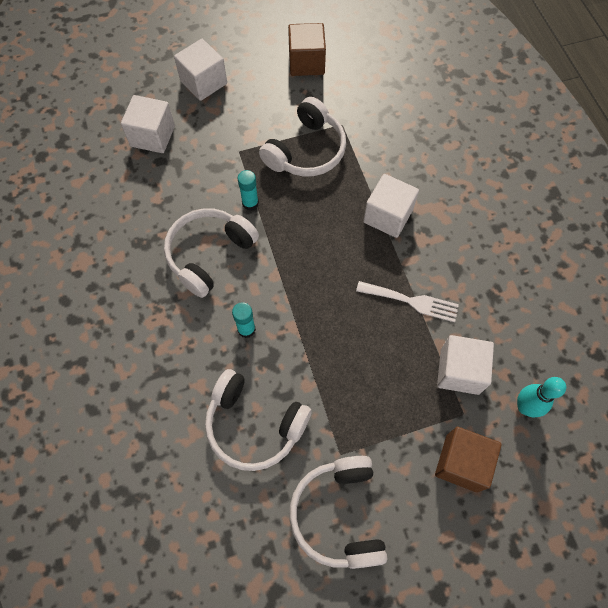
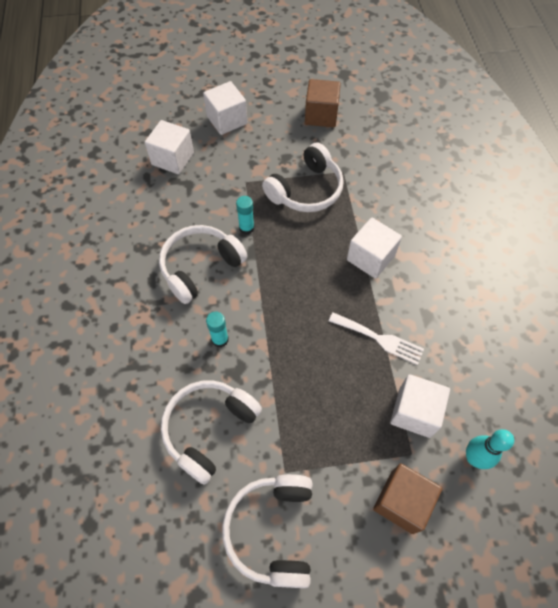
camera: 10 degrees right, 5 degrees down
white headphones [205,369,312,471] -> white headphones turned 90 degrees clockwise [161,380,262,485]

